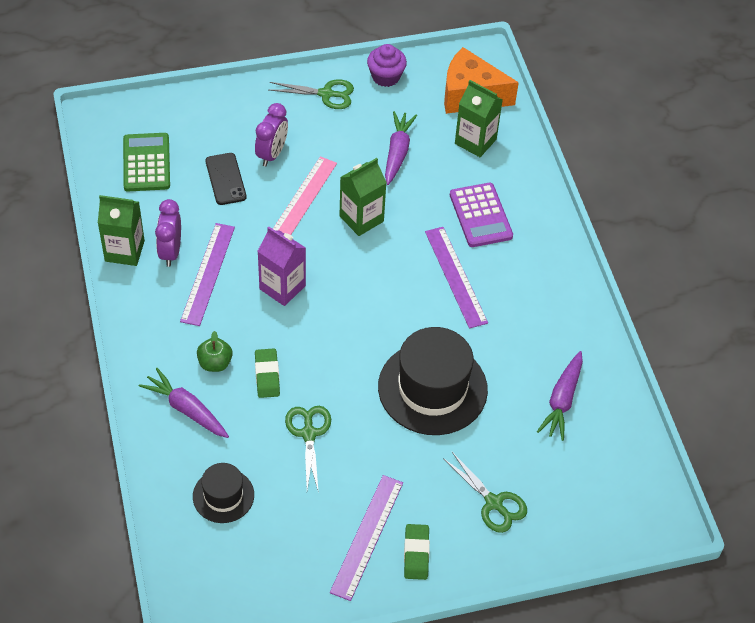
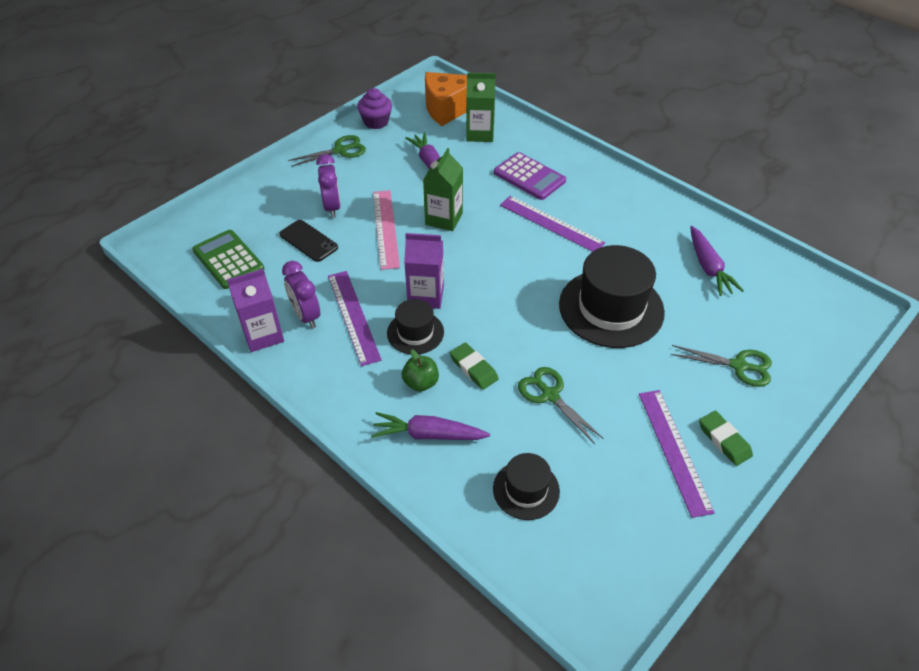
camera: 30 degrees left, 5 degrees down
green carton [98,195,145,266] -> purple carton [227,269,284,352]
none -> black hat [387,299,444,355]

